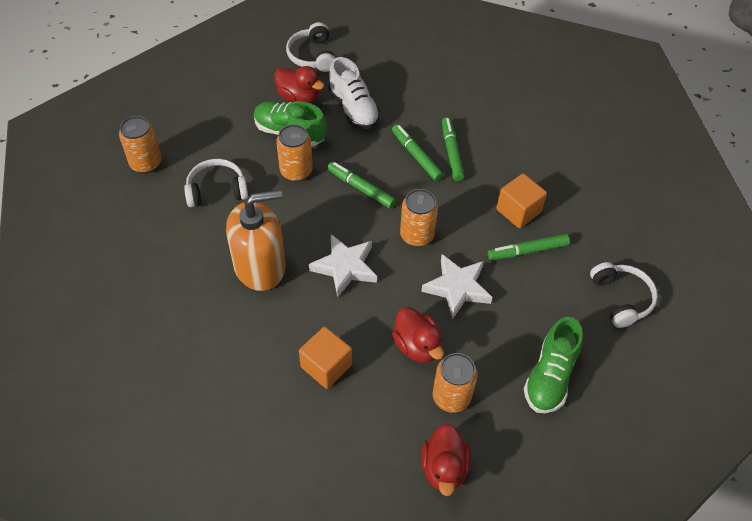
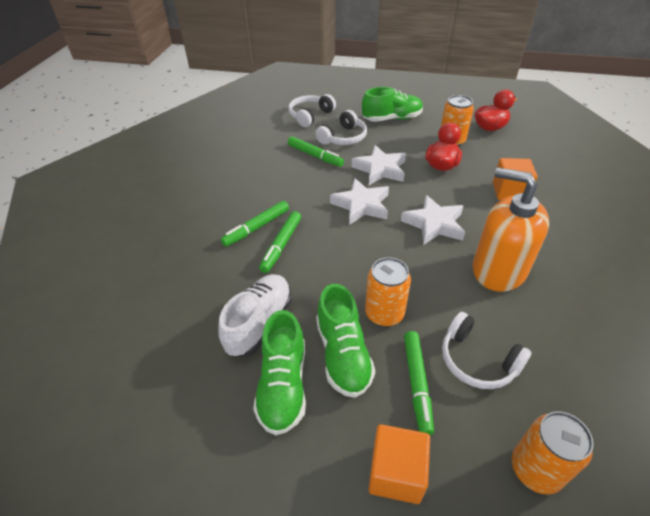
camera: 125 degrees left, 10 degrees down
red duck [274,66,325,103] -> green shoe [253,310,306,435]
white headphones [286,22,335,72] -> white headphones moved to [315,110,367,145]
green marker [327,162,396,208] -> green marker moved to [404,331,434,435]
orange can [400,189,438,247] -> white star [330,178,389,225]
orange cube [496,173,547,228] -> orange cube moved to [368,424,430,504]

